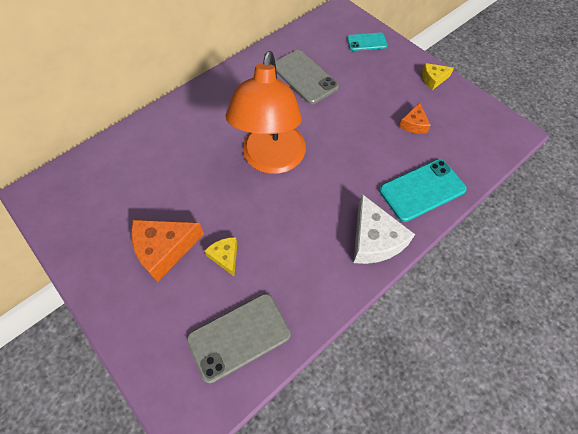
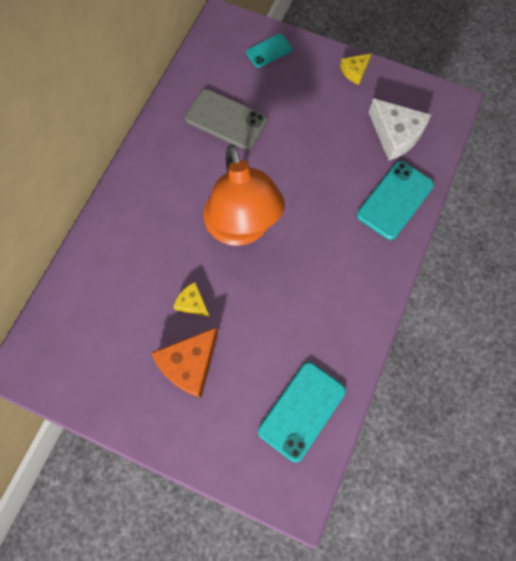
camera: 25 degrees left, 10 degrees up
grey phone [187,293,291,384] -> turquoise phone [258,362,346,462]
yellow cheese [204,237,237,276] -> yellow cheese moved to [173,282,210,317]
white cheese [354,194,415,264] -> white cheese moved to [369,98,431,161]
orange cheese [399,103,431,134] -> none

